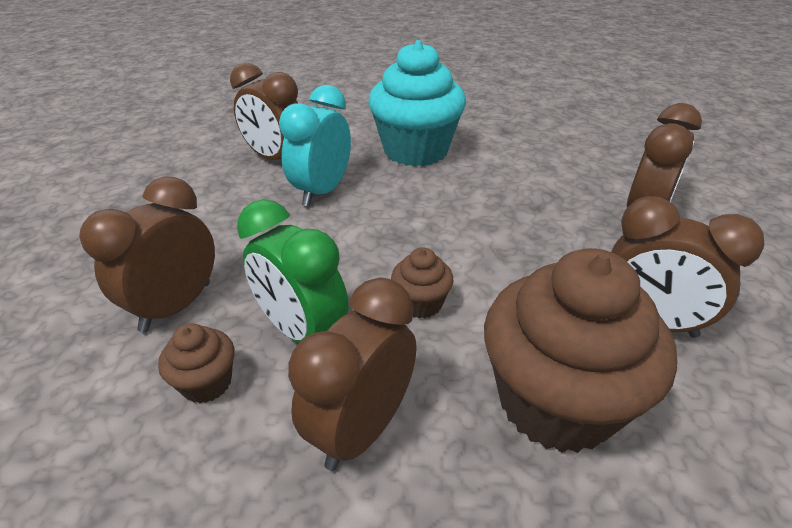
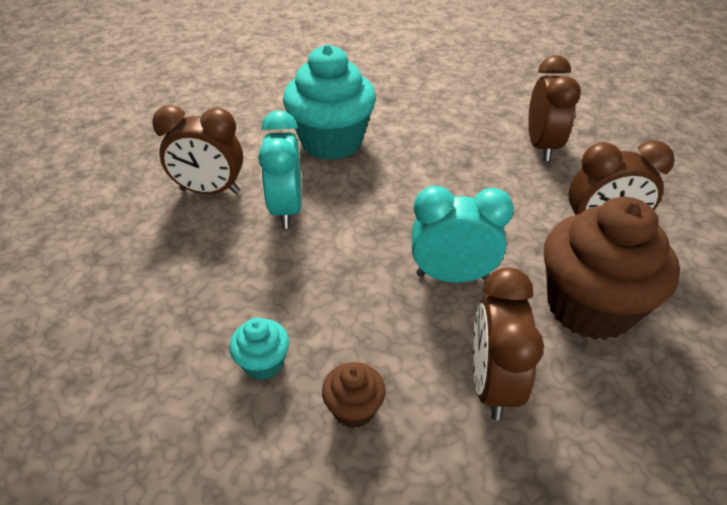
camera: 30 degrees left, 5 degrees up
brown clock [79,176,215,332] -> turquoise cupcake [229,317,289,380]
green clock [237,199,349,343] -> none
brown cupcake [391,247,453,318] -> turquoise clock [412,186,514,283]

